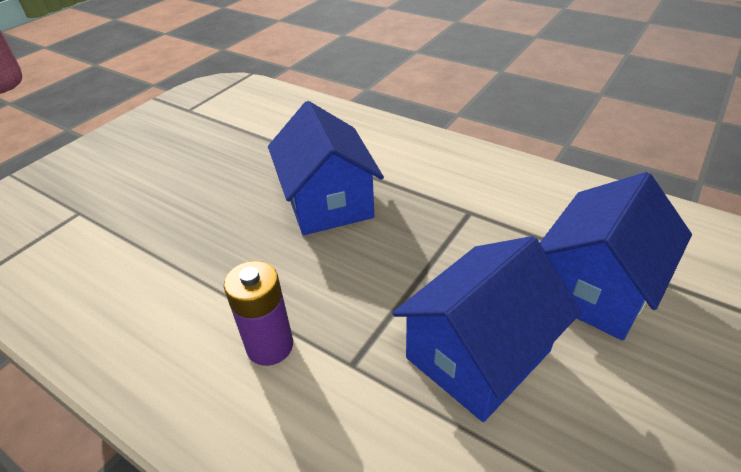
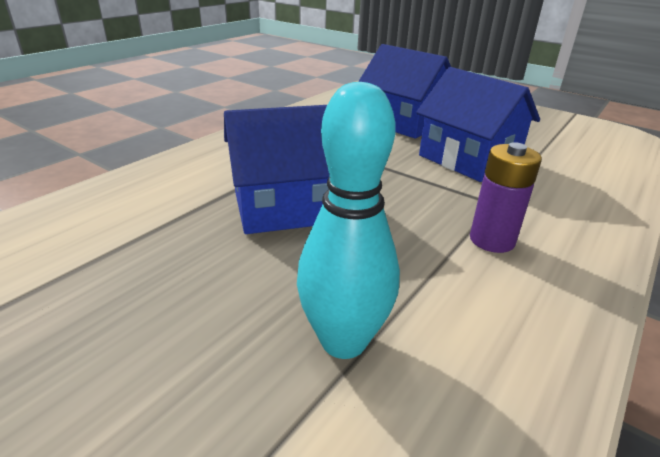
camera: 90 degrees left, 10 degrees down
none -> turquoise bowling pin [297,82,400,359]

